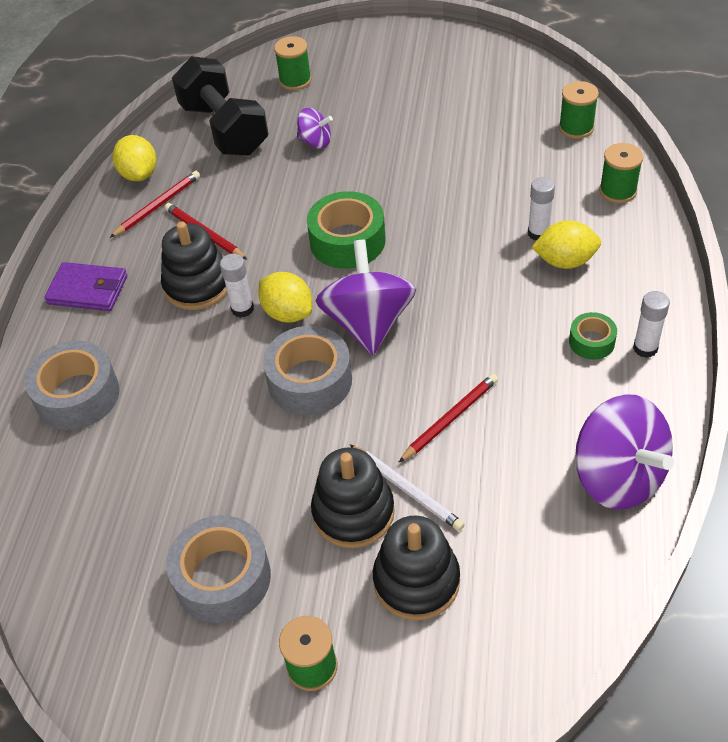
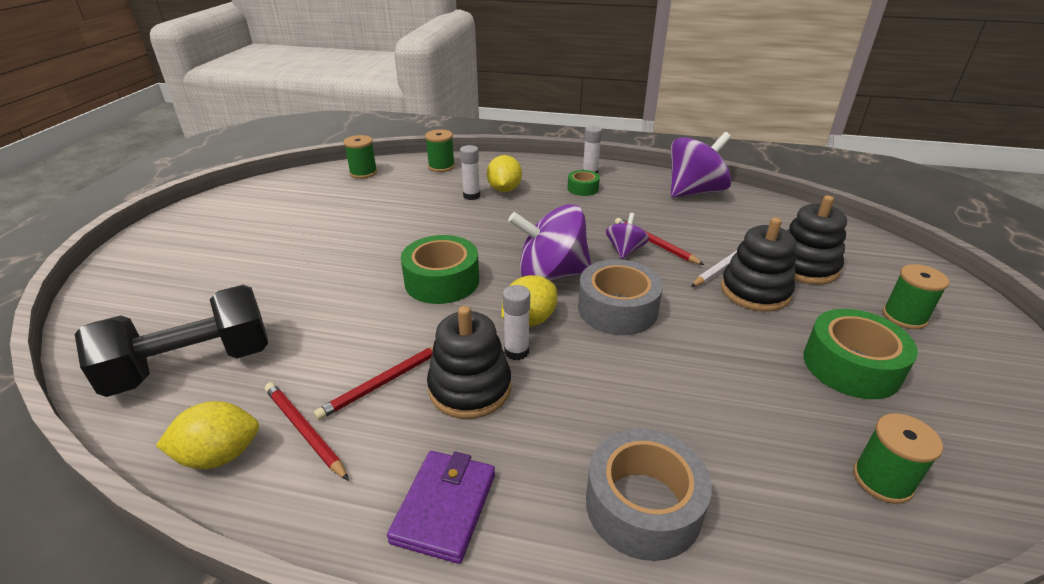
camera: 90 degrees left, 15 degrees down
grey tape [166,515,271,623] -> green tape [803,309,918,399]
green spool [274,36,311,90] -> green spool moved to [853,413,943,504]
purple spinning top [297,108,333,149] -> purple spinning top moved to [606,213,649,259]

